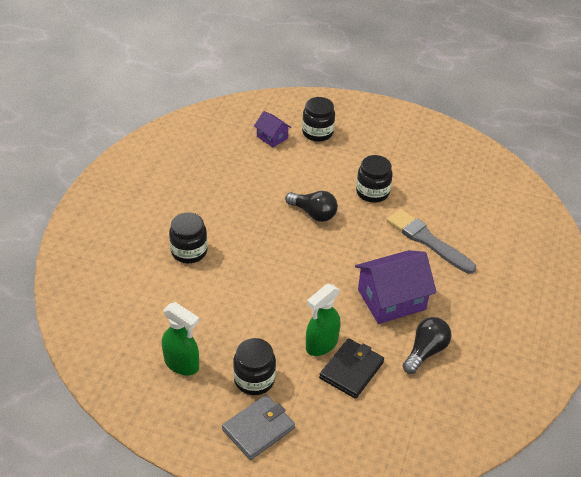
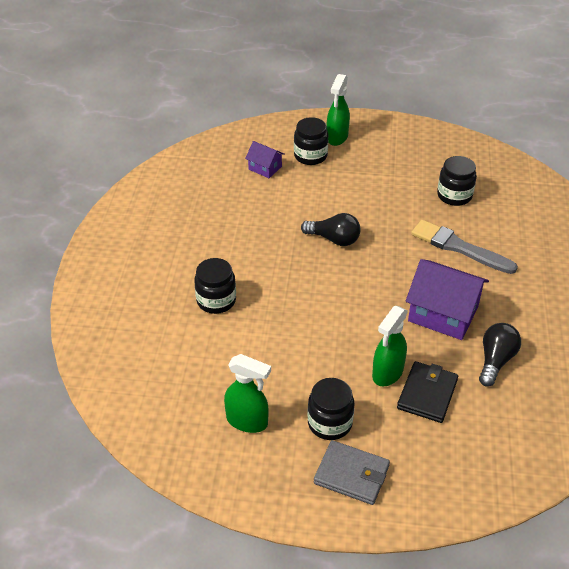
camera: 10 degrees left, 0 degrees up
grey wallet [222,395,295,460] -> grey wallet turned 75 degrees clockwise [314,440,390,505]
purple house [355,250,437,324] -> purple house turned 60 degrees clockwise [406,259,489,340]
black jar [356,155,393,203] -> black jar moved to [437,156,477,206]
none -> green spray bottle [326,74,350,146]

